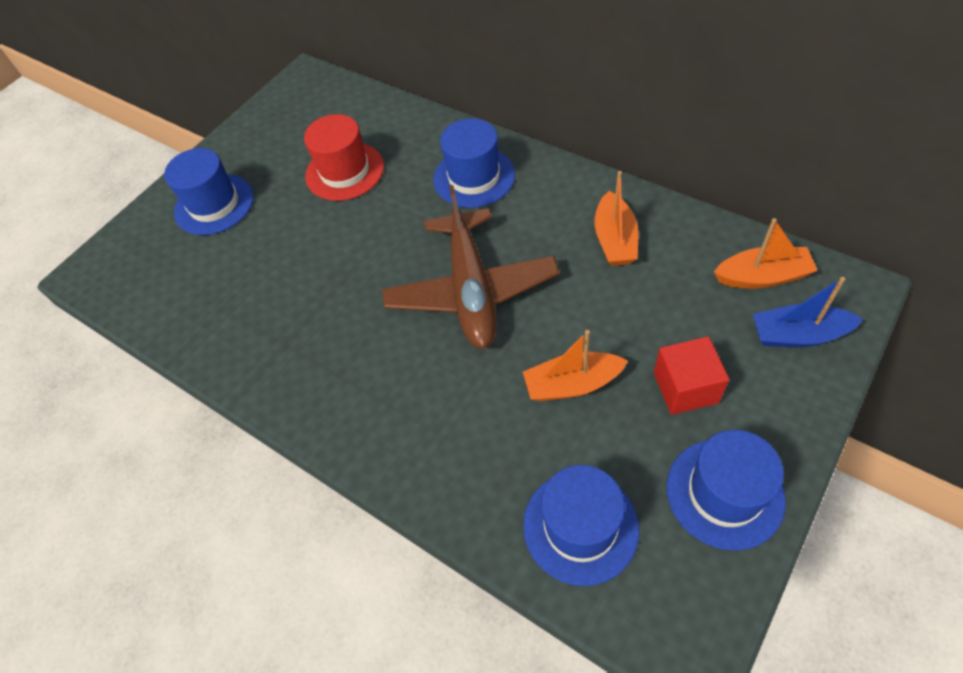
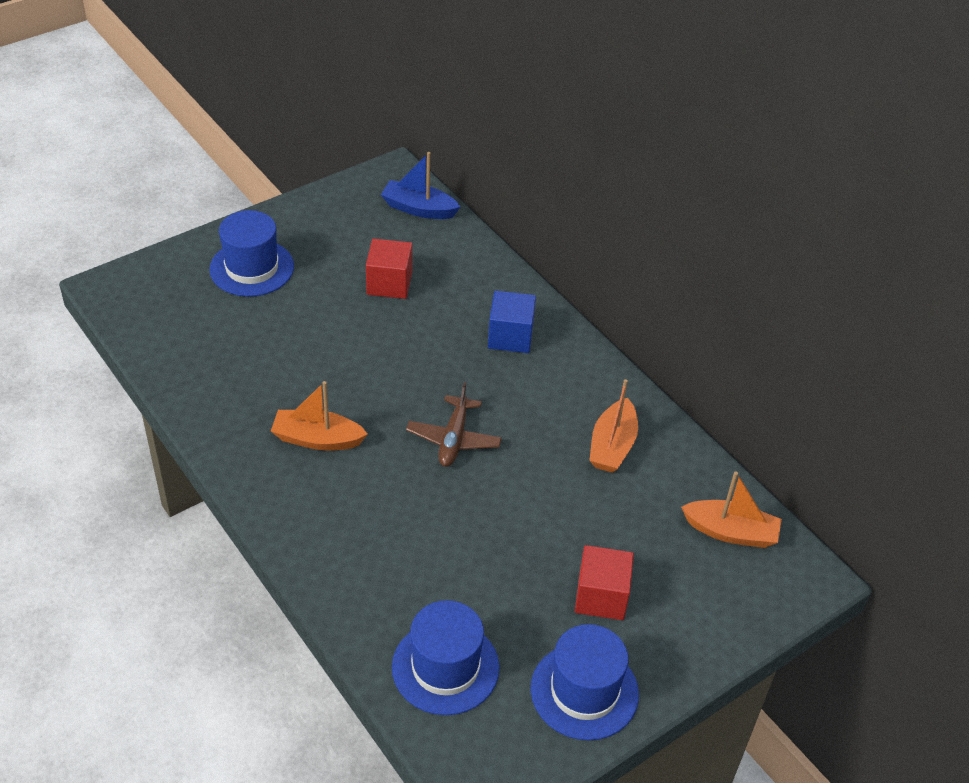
camera: 10 degrees right, 10 degrees down
red hat [304,114,384,201] -> red cube [366,239,413,299]
brown plane [382,185,559,349] -> brown plane [406,382,502,467], size x0.54
blue hat [433,118,515,208] -> blue cube [488,291,536,353]
orange boat [523,330,628,401] -> orange boat moved to [271,381,368,450]
blue boat [753,277,863,347] -> blue boat moved to [381,152,460,219]

